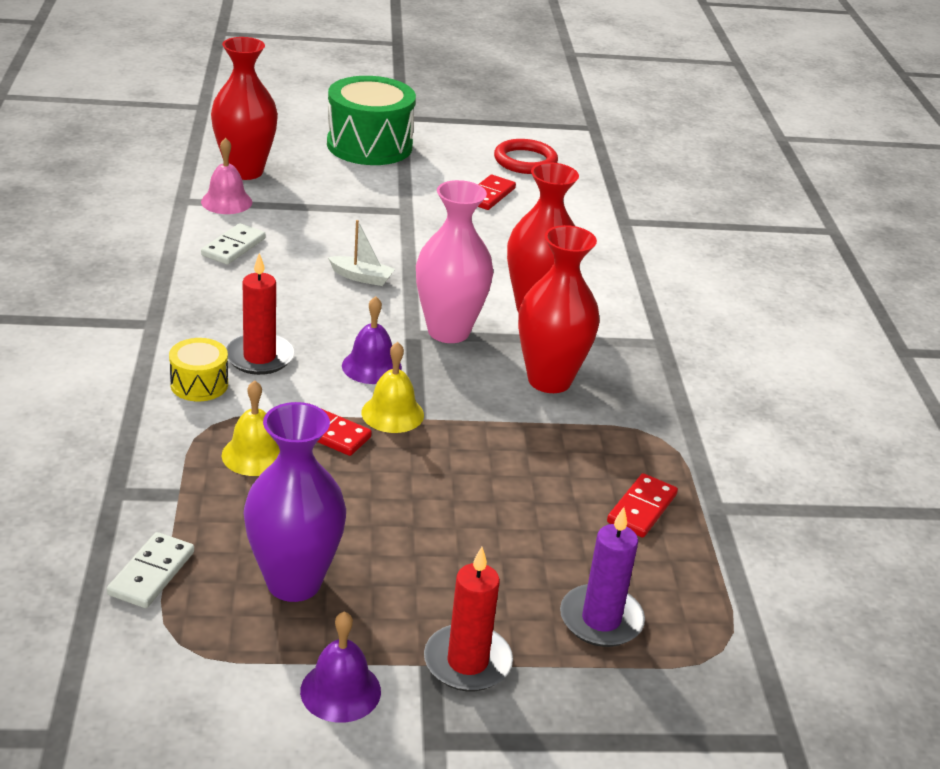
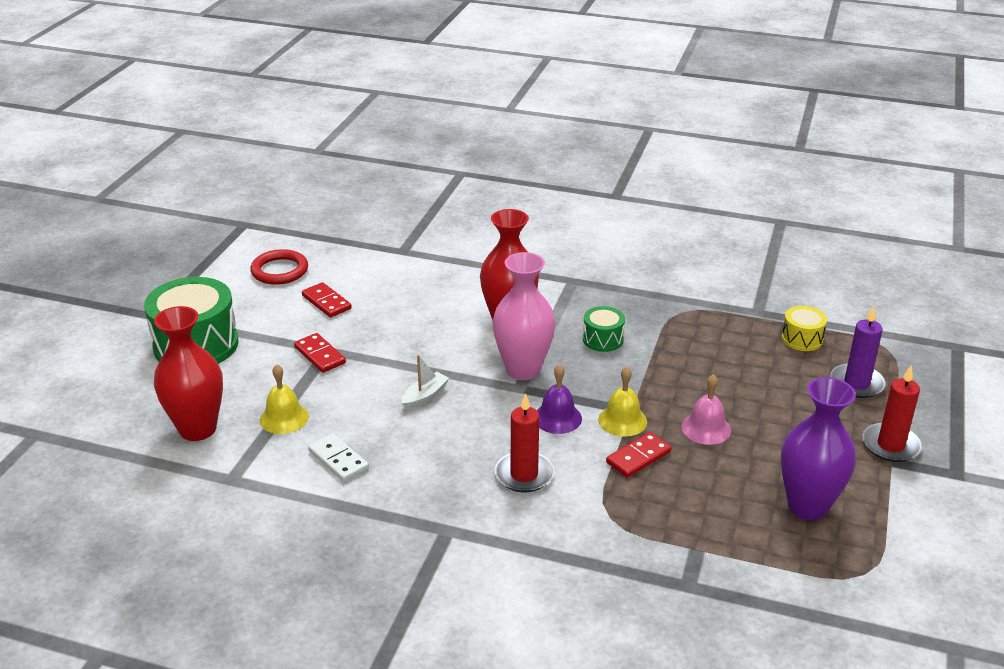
camera: 65 degrees left, 0 degrees up
white domino [107,532,194,608] -> none
yellow drum [169,338,228,401] -> yellow drum moved to [781,306,827,351]
pink bell [201,138,252,214] -> pink bell moved to [682,374,731,445]
yellow bell [222,380,280,476] -> yellow bell moved to [260,364,309,434]
purple bell [300,611,381,723] -> none
red vase [518,225,600,393] -> green drum [583,306,625,352]
red domino [607,473,678,538] -> red domino moved to [294,333,346,373]

